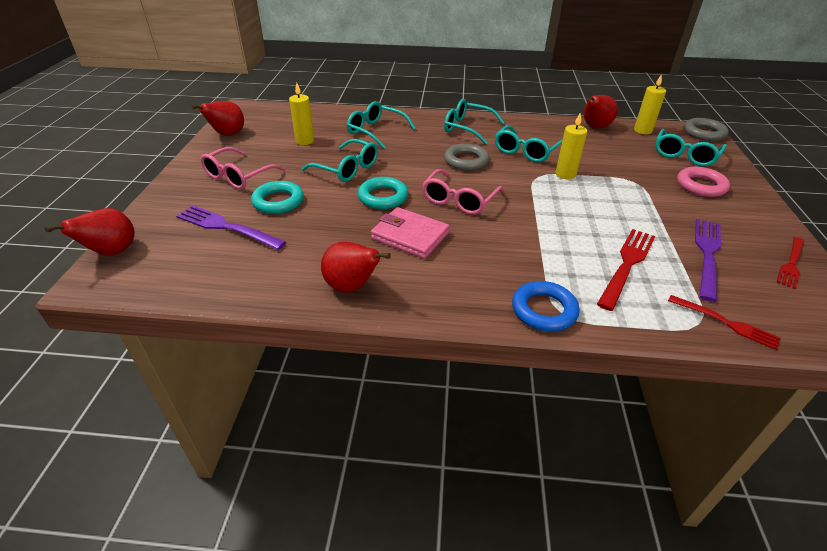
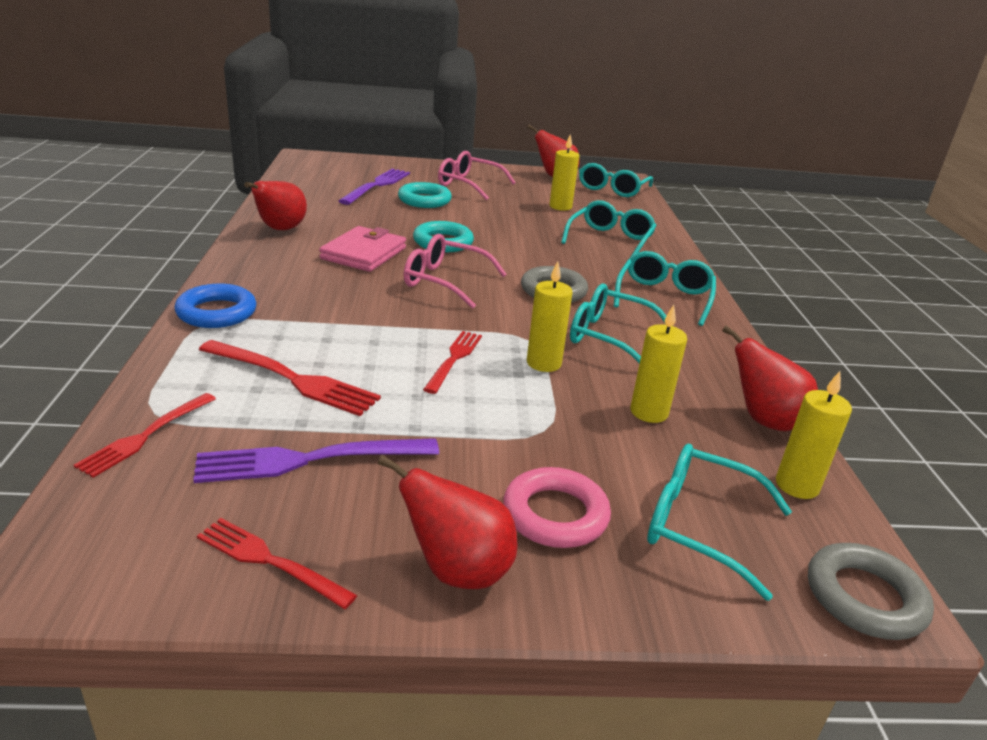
camera: 80 degrees right, 10 degrees down
red pear [45,208,135,256] -> red pear moved to [378,455,517,589]
turquoise glasses [302,139,378,182] -> turquoise glasses moved to [579,163,653,197]
purple fork [695,219,721,302] -> purple fork turned 150 degrees clockwise [193,438,439,483]
none -> red fork [423,331,482,394]
none -> yellow candle [631,305,687,423]

